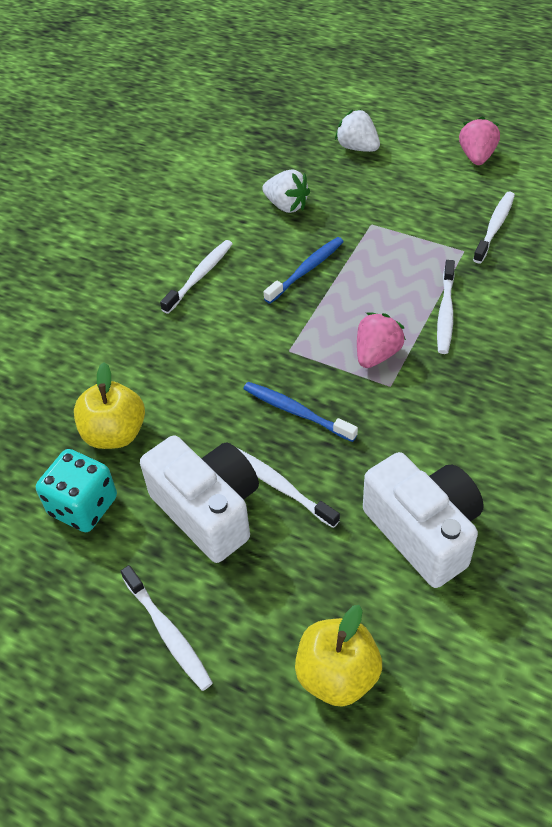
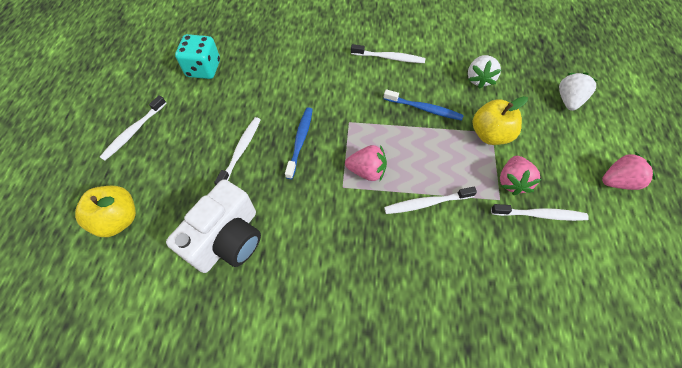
camera: 65 degrees right, 10 degrees up
yellow apple [74,362,145,449] -> yellow apple moved to [473,96,528,145]
white camera [140,435,259,563] -> none
none -> pink strawberry [500,156,542,195]

